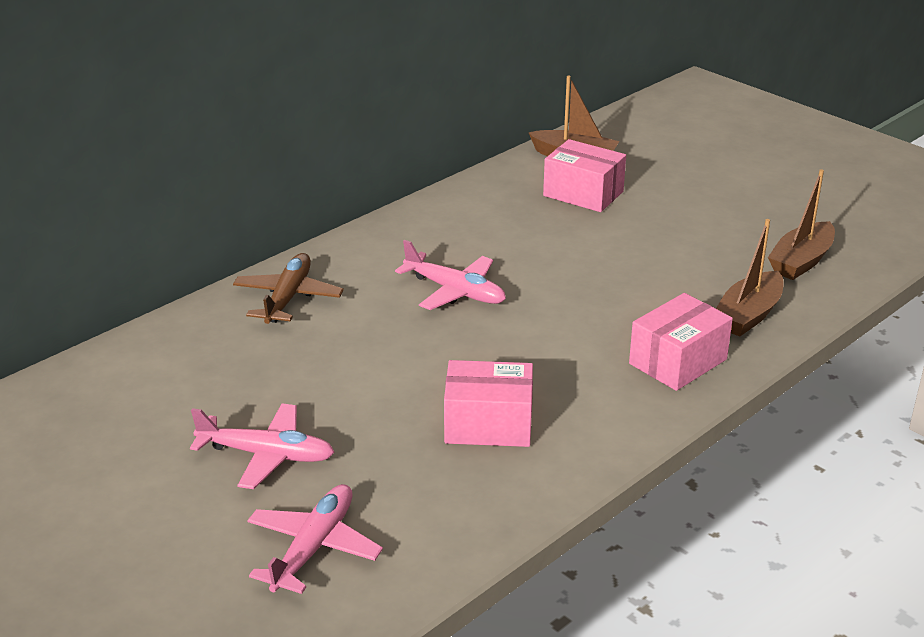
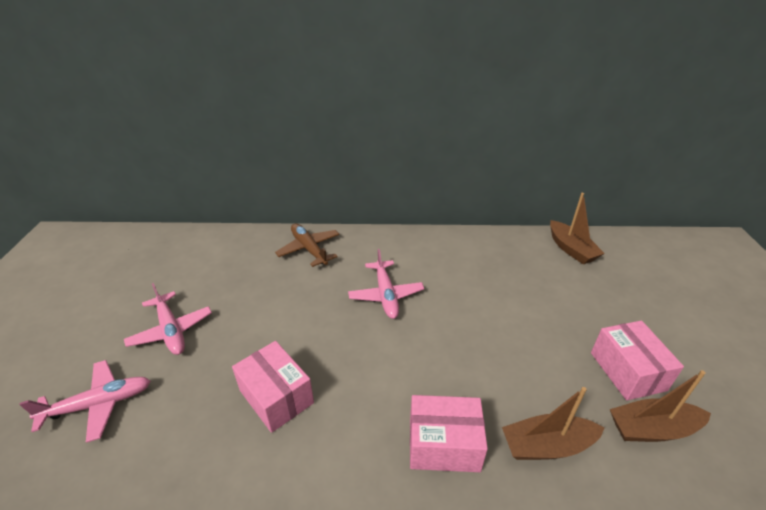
camera: 45 degrees right, 5 degrees up
brown plane [233,253,344,324] -> brown plane turned 90 degrees counterclockwise [275,223,340,267]
pink box [543,139,626,212] -> pink box moved to [591,320,684,400]

